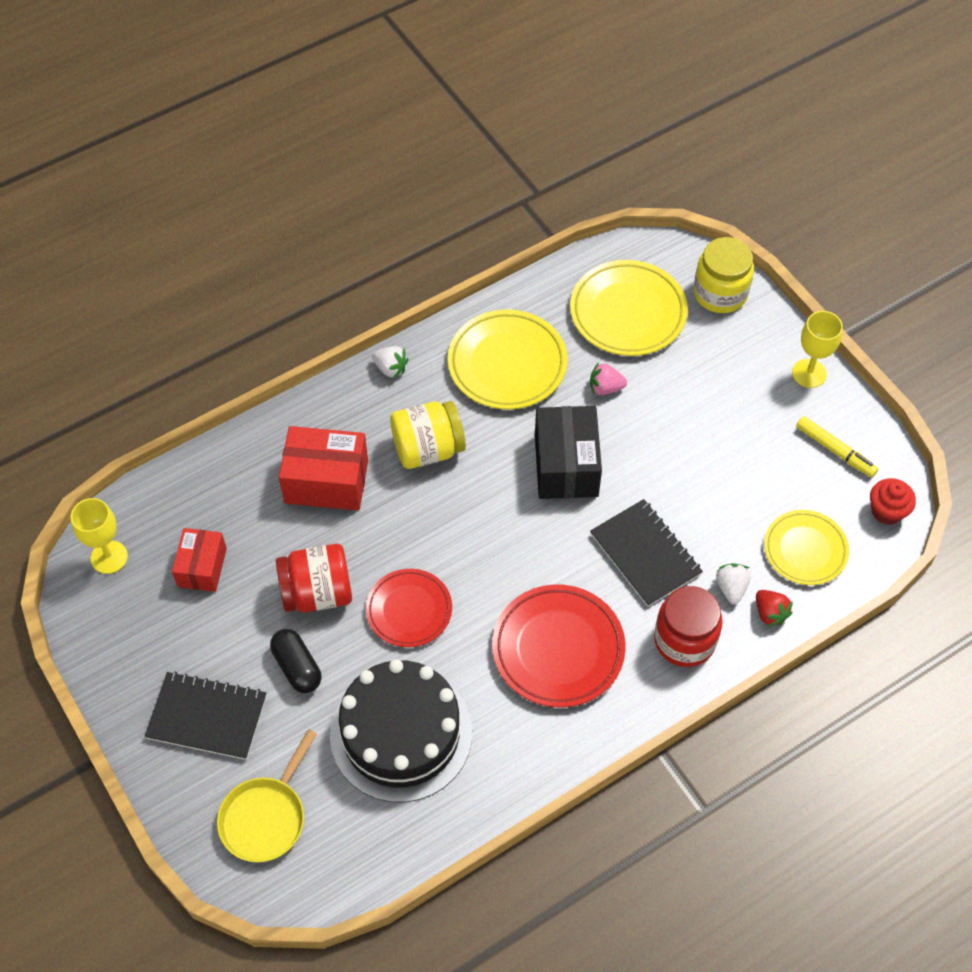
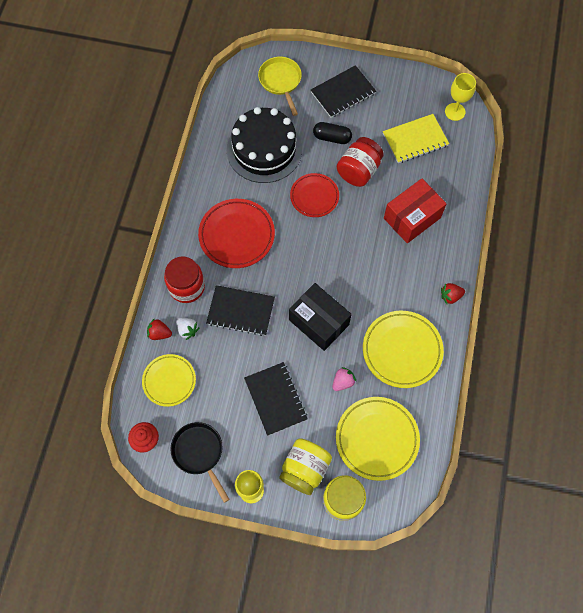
camera: 135 degrees right, 10 degrees up
red box [172,528,227,592] -> yellow notebook [383,114,449,163]
white strawberry [372,346,409,379] -> red strawberry [441,283,465,304]
yellow jar [390,401,466,469] -> yellow jar moved to [279,438,332,495]
yellow marker [796,416,878,477] -> black pan [170,422,230,503]
none -> black notebook [244,362,308,436]

